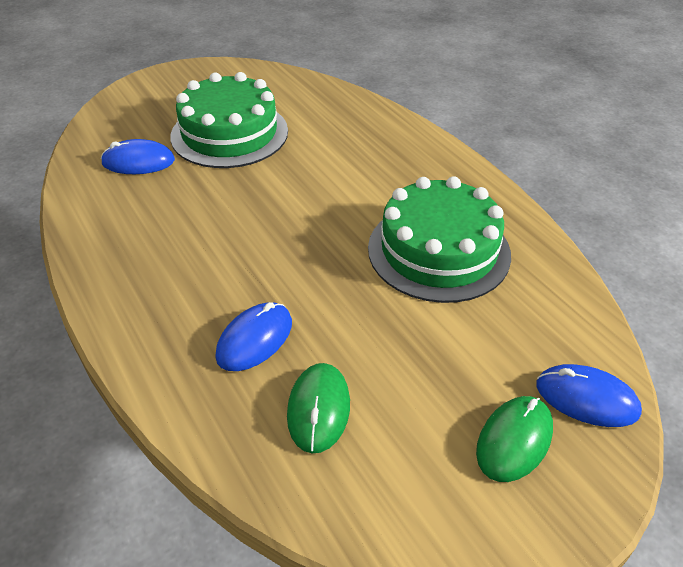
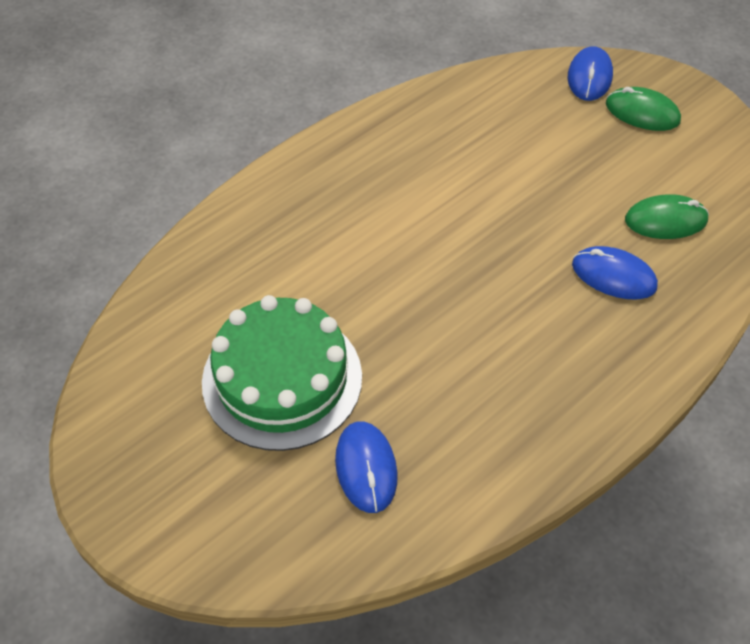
camera: 100 degrees left, 10 degrees up
green cake [368,176,511,303] -> none

